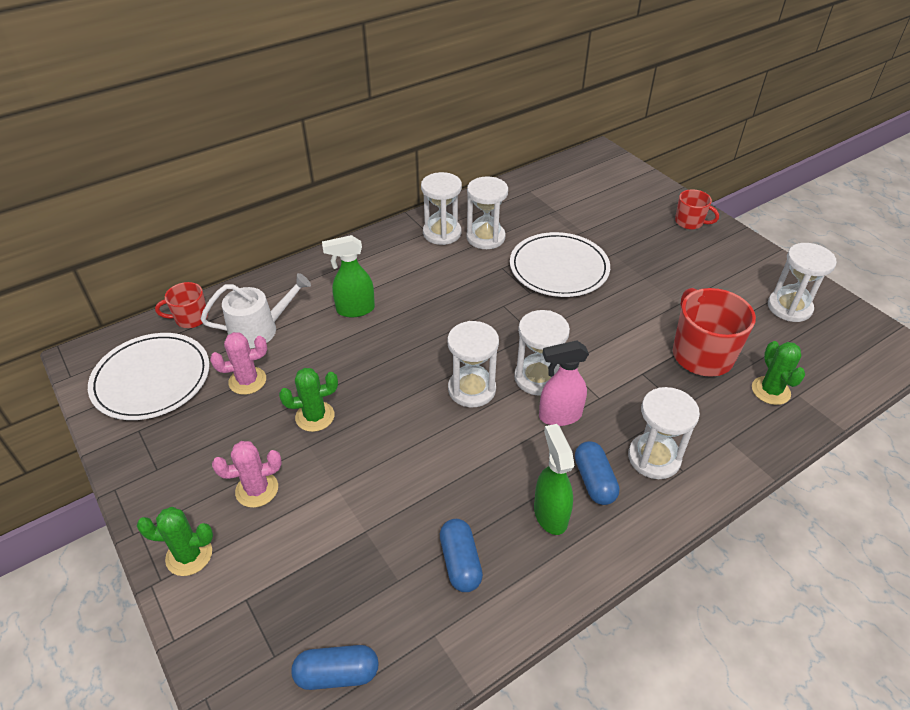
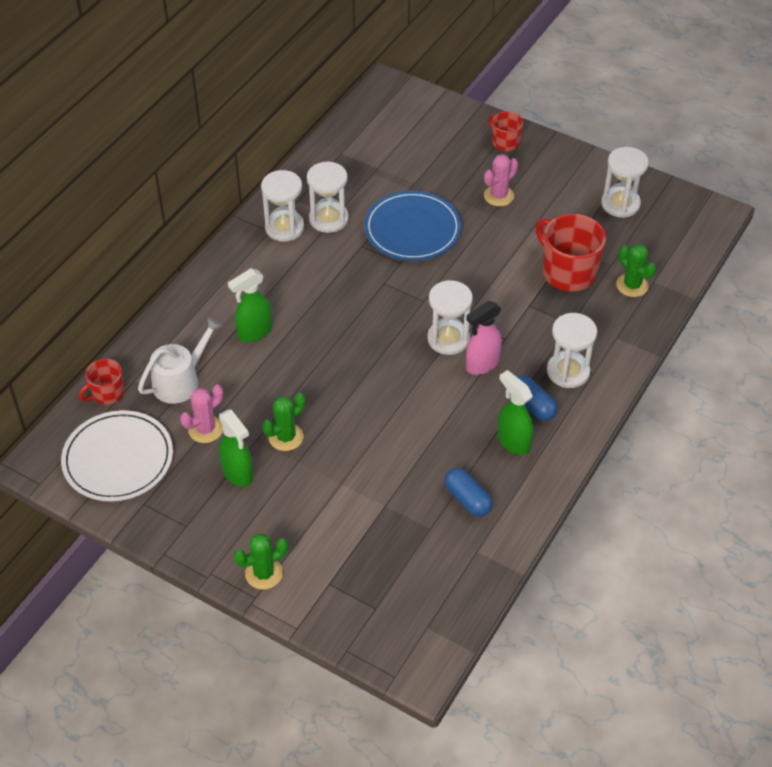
camera: 25 degrees left, 5 degrees up
pink cactus [212,441,282,508] -> pink cactus moved to [484,154,518,206]
blue capsule [291,645,379,690] -> none
white hourglass [447,321,499,407] -> none
white plate [510,232,610,297] -> blue plate [364,191,461,261]
red mug [675,189,719,230] -> red mug turned 135 degrees counterclockwise [489,111,523,151]
none -> green spray bottle [219,409,253,487]

